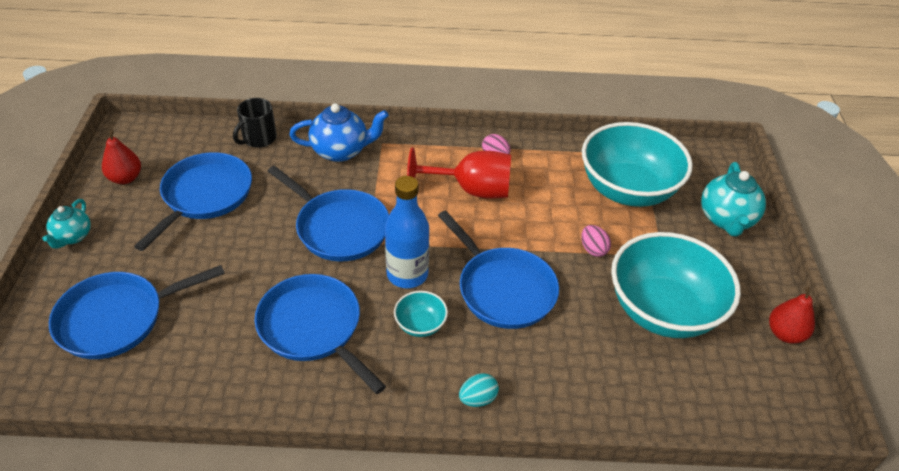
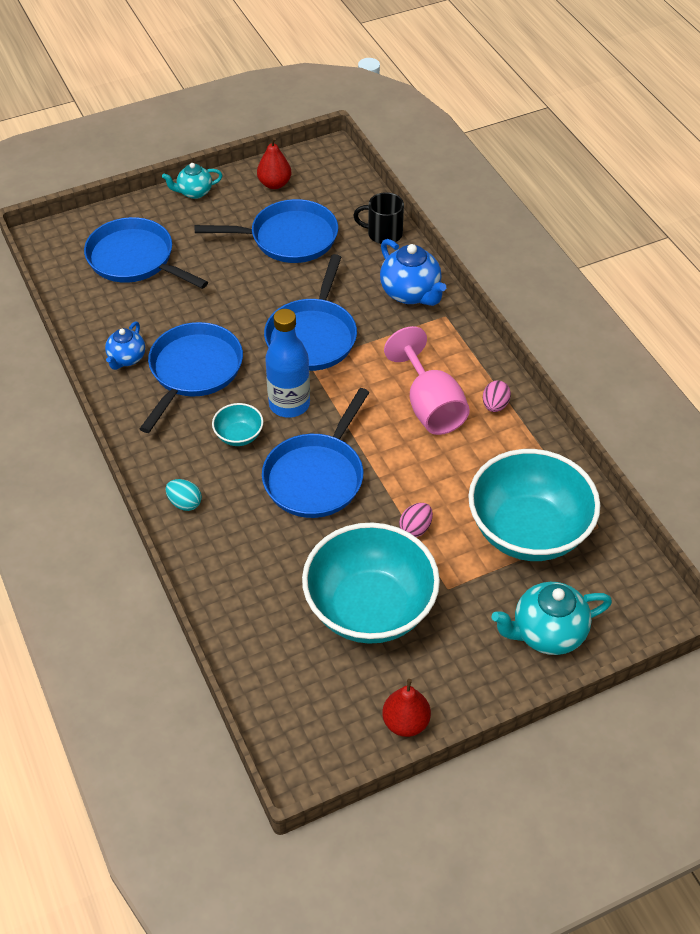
camera: 65 degrees right, 5 degrees up
red goblet [407,147,511,199] -> pink goblet [384,326,470,435]
none -> blue teapot [105,321,145,370]

